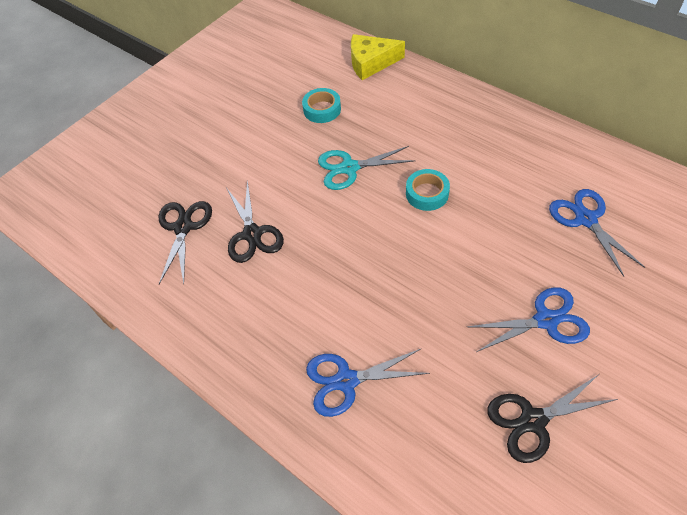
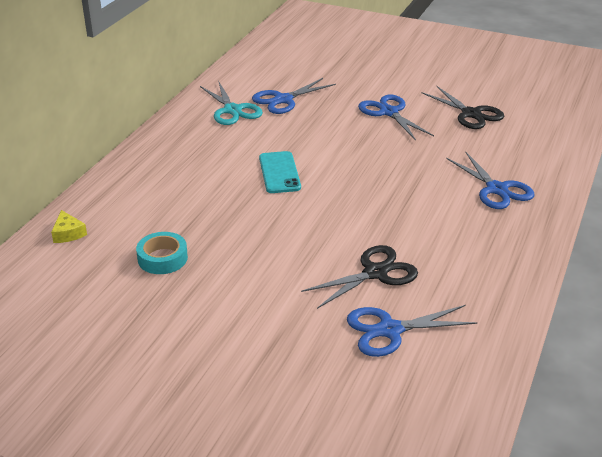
camera: 110 degrees left, 20 degrees down
black scissors [158,201,212,284] -> blue scissors [347,305,477,357]
turquoise scissors [318,146,415,190] -> turquoise scissors moved to [200,82,263,125]
yellow cheese [351,34,405,80] -> yellow cheese [51,210,87,243], size x0.53
turquoise tape [406,169,450,211] -> turquoise phone [259,151,301,193]

